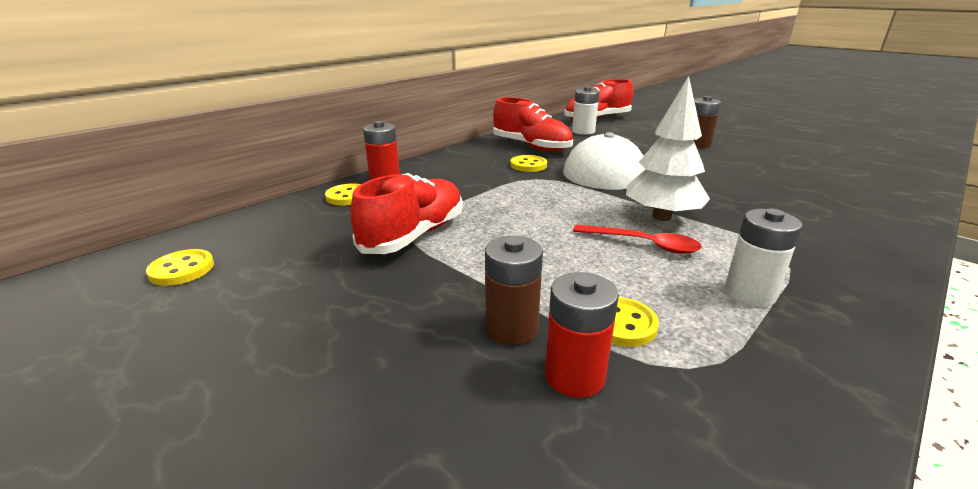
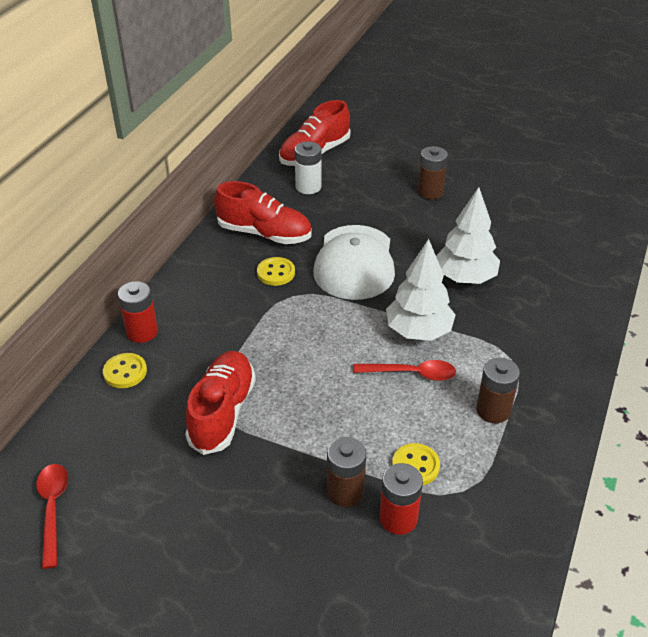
camera: 20 degrees left, 15 degrees up
yellow button [146,249,214,286] -> red spoon [36,464,68,569]
white battery [725,209,803,307] -> brown battery [476,358,520,423]
none -> white tree [436,187,500,284]

